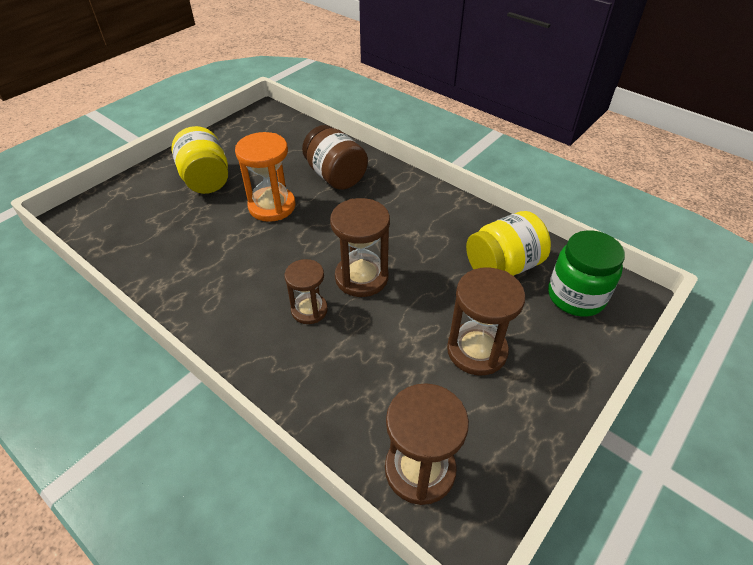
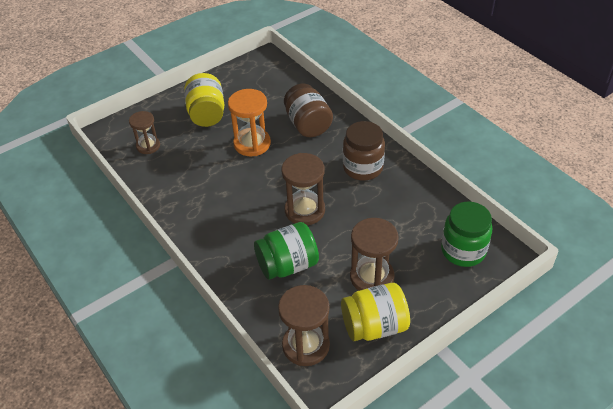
camera: 15 degrees right, 0 degrees up
brown hourglass [284,259,328,324] -> brown hourglass moved to [129,111,160,154]
yellow jar [466,211,551,276] -> yellow jar moved to [341,283,410,341]
none -> green jar [254,222,319,280]
none -> brown jar [343,121,385,180]

